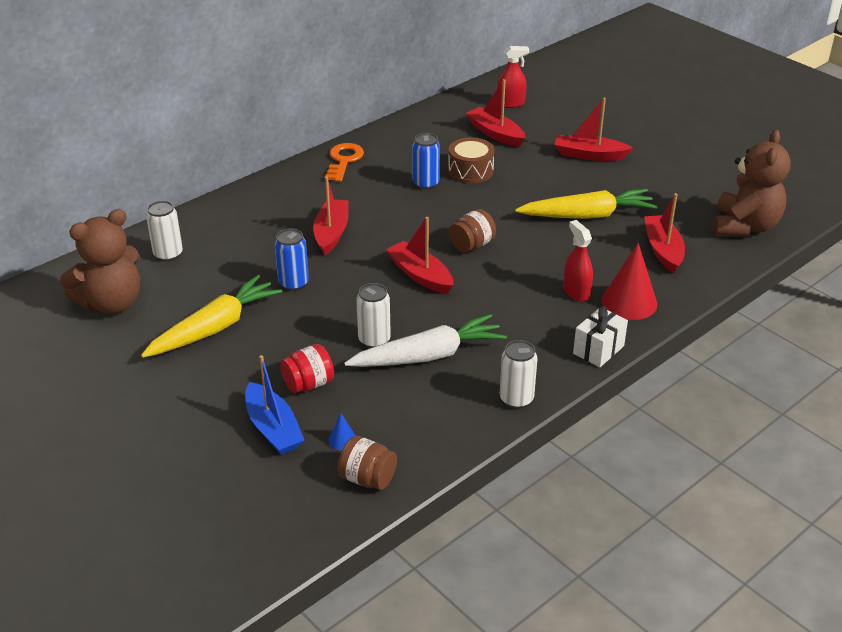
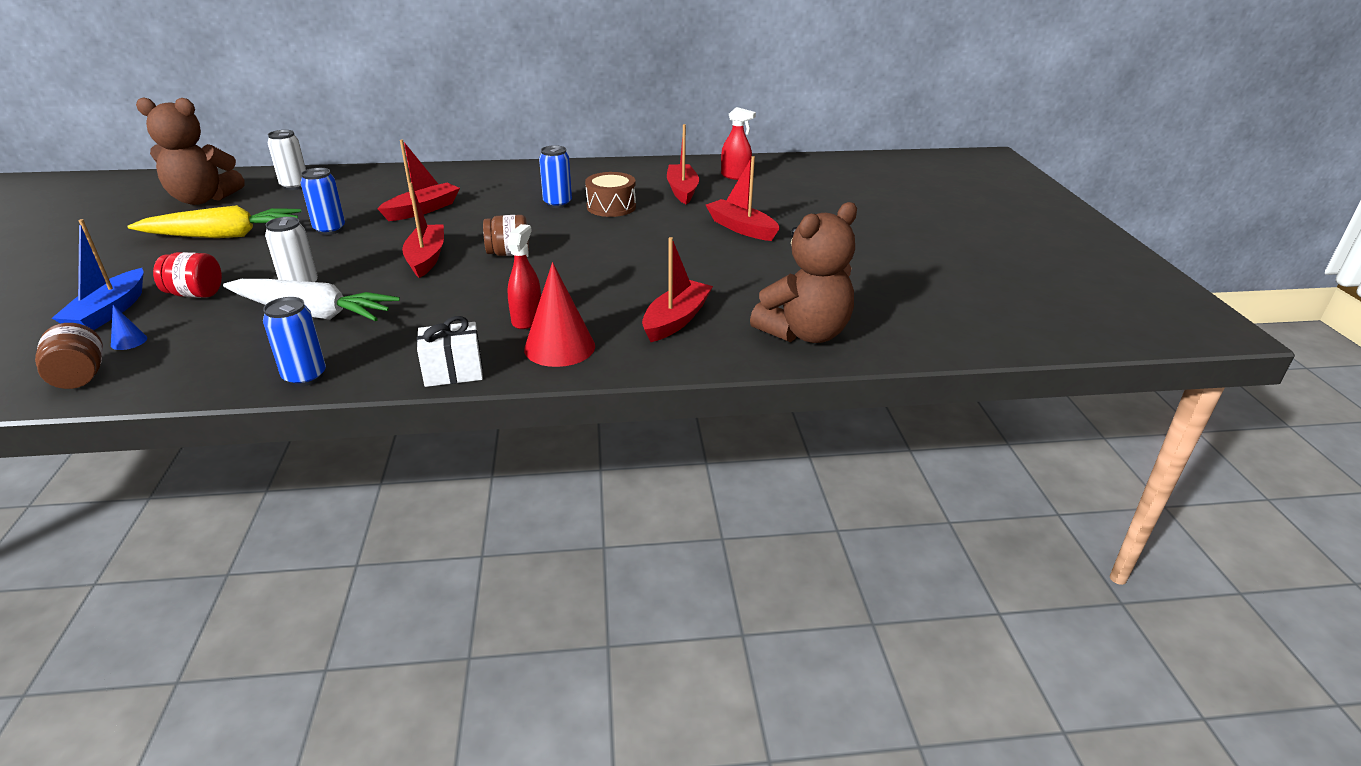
camera: 35 degrees right, 5 degrees down
orange key [325,143,364,182] -> none
white can [500,340,537,409] -> blue can [263,297,326,387]
yellow carrot [515,189,658,219] -> none

